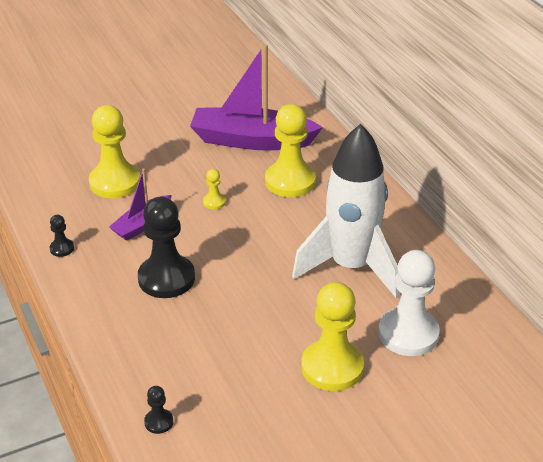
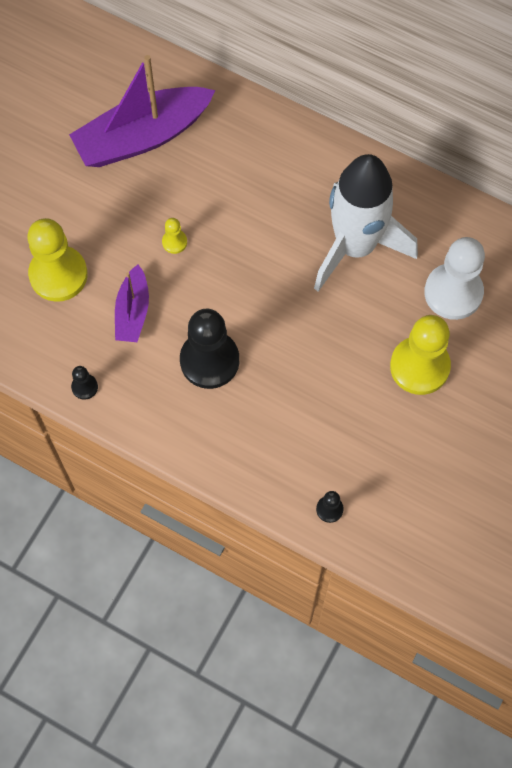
camera: 35 degrees left, 30 degrees up
yellow pawn [265,104,316,197] -> none

